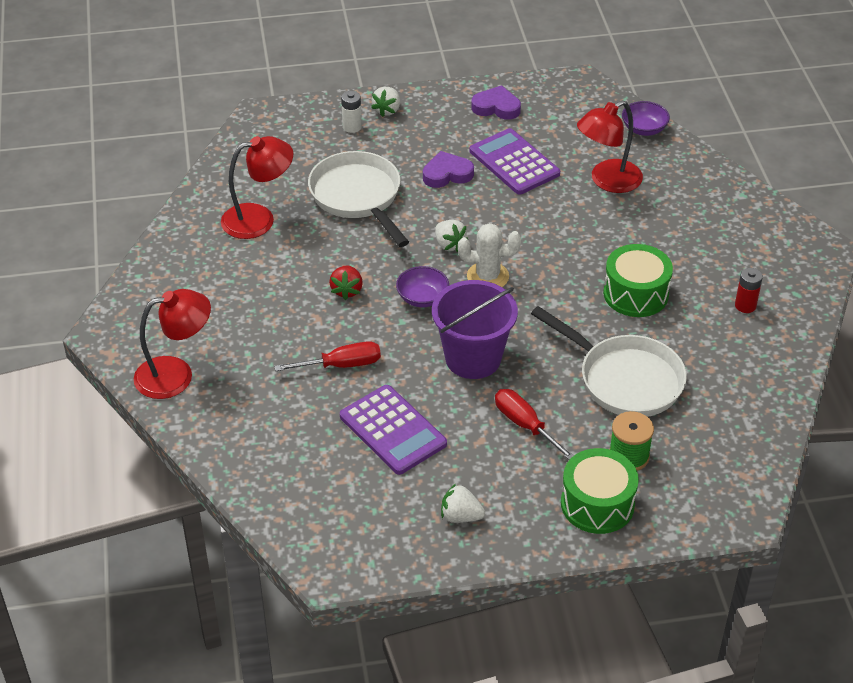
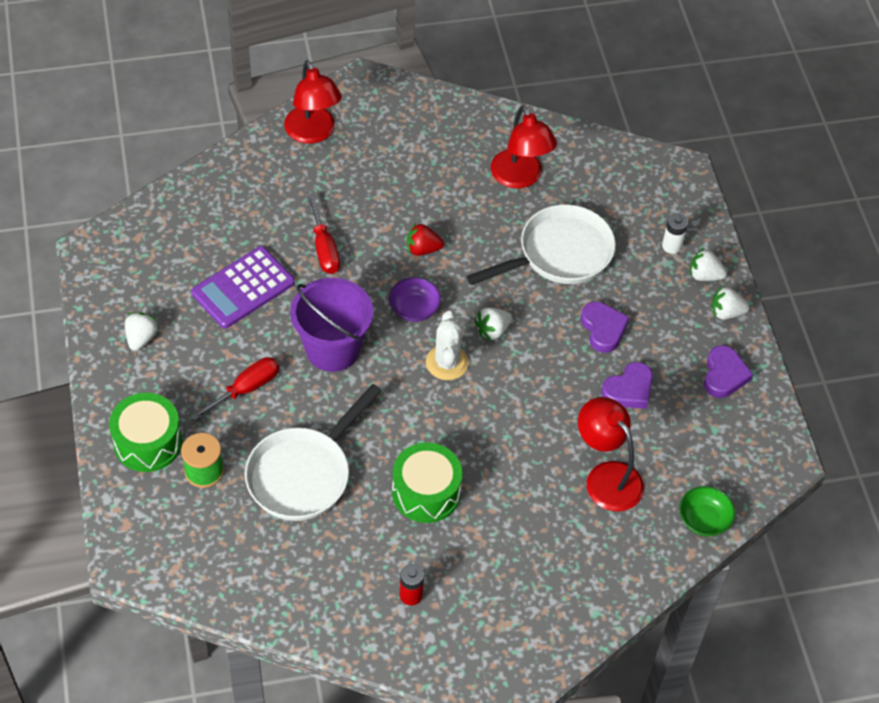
camera: 85 degrees right, 10 degrees up
purple calculator [470,128,560,195] -> purple heart [601,362,653,409]
purple bowl [622,101,670,136] -> green bowl [679,486,735,536]
none -> white strawberry [711,286,749,320]

